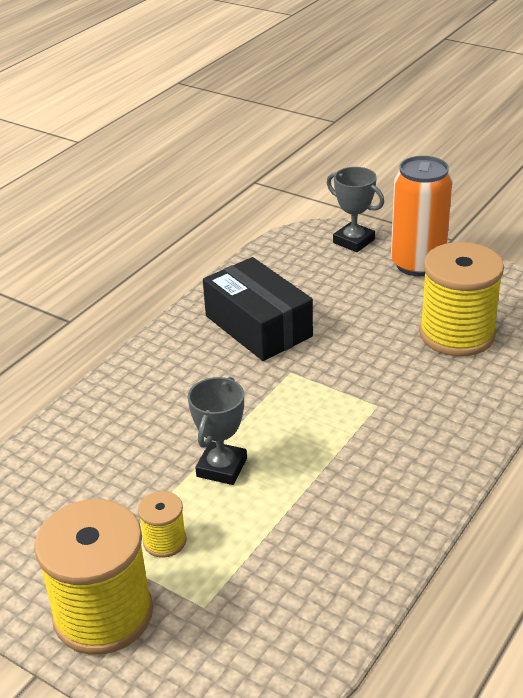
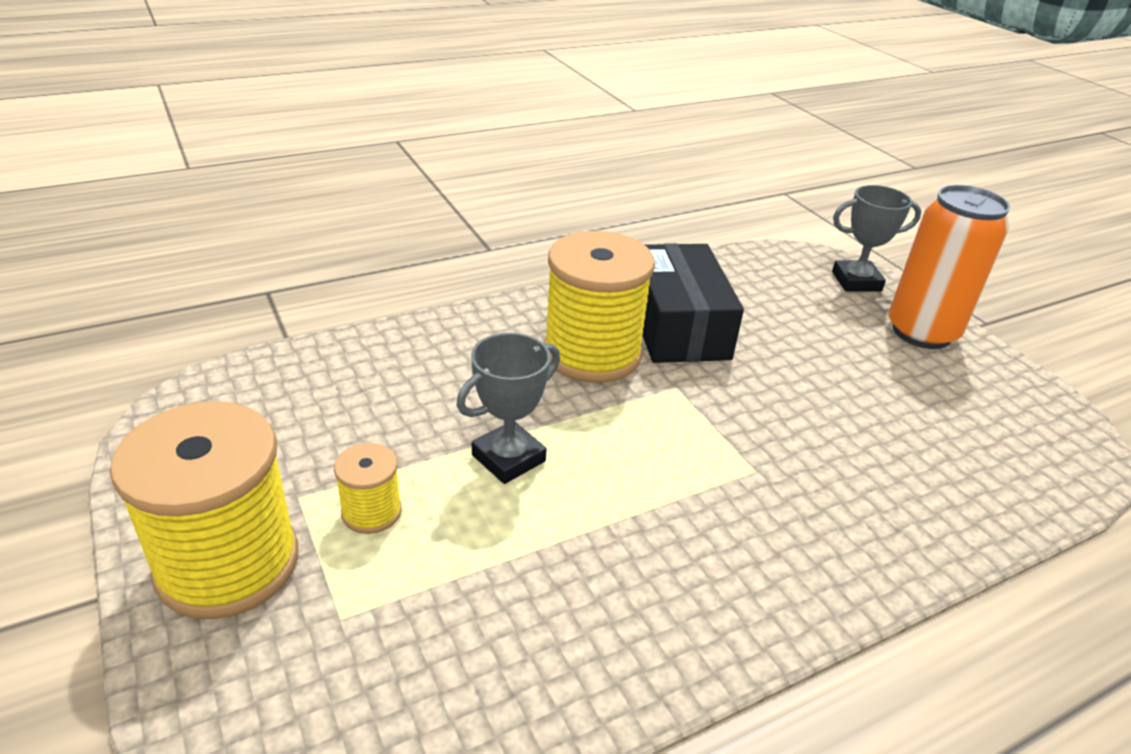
camera: 25 degrees right, 0 degrees up
grey trophy [327,167,384,252] -> grey trophy turned 75 degrees counterclockwise [832,185,922,292]
yellow spool [419,242,504,356] -> yellow spool moved to [544,231,655,383]

